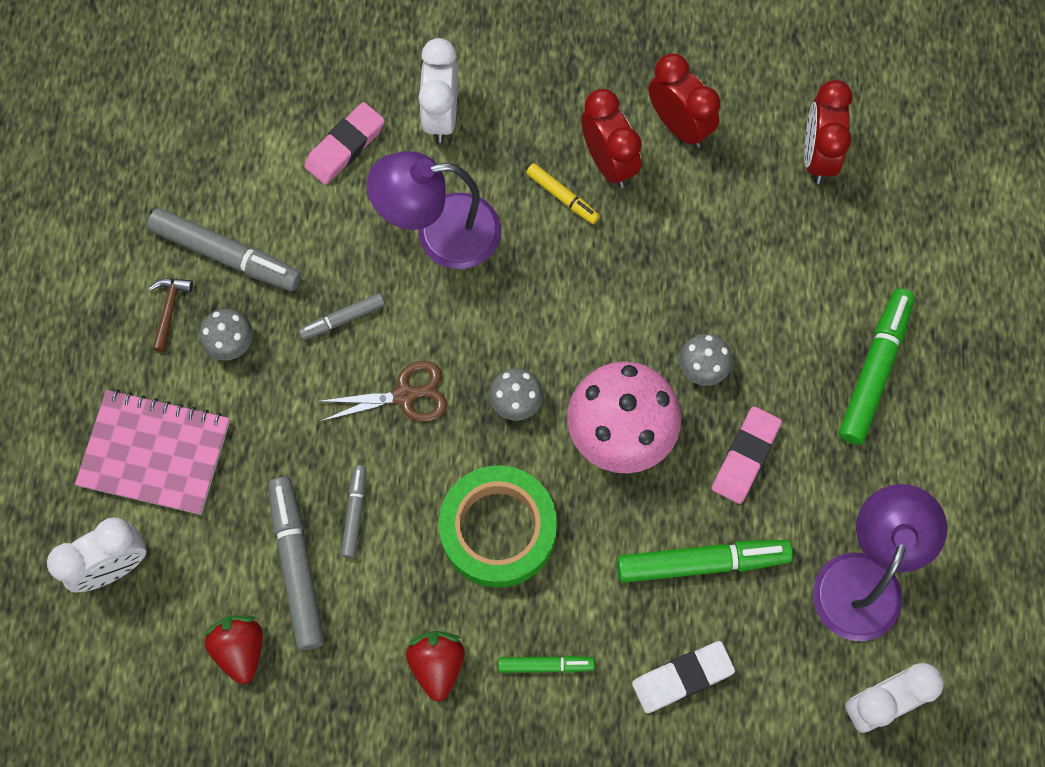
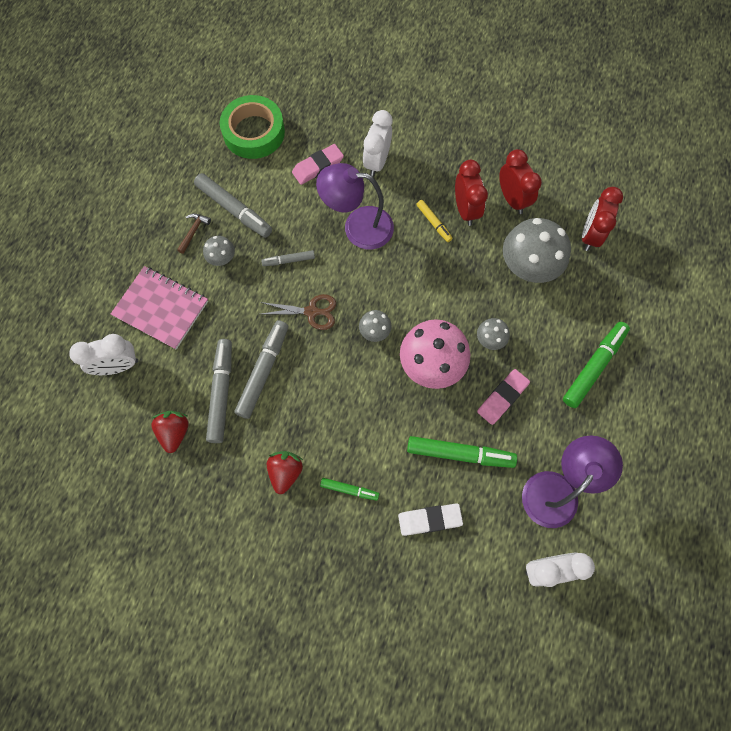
camera: 15 degrees right, 0 degrees up
grey marker [341,465,366,558] -> grey marker [234,320,288,419], size x1.84
green tape [439,465,557,588] -> green tape moved to [220,95,285,159]
none -> grey mushroom [503,218,571,283]

